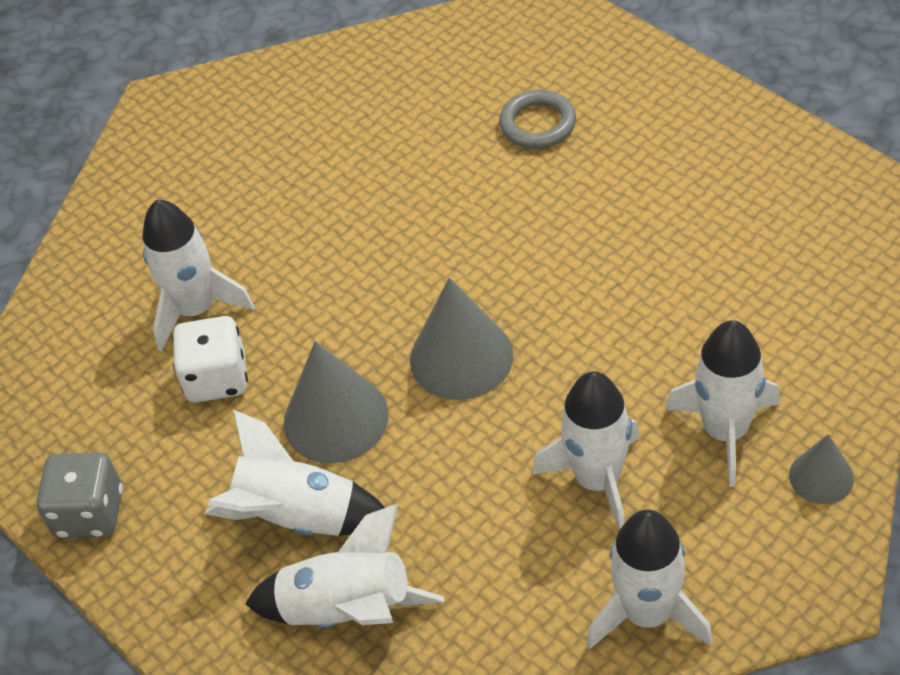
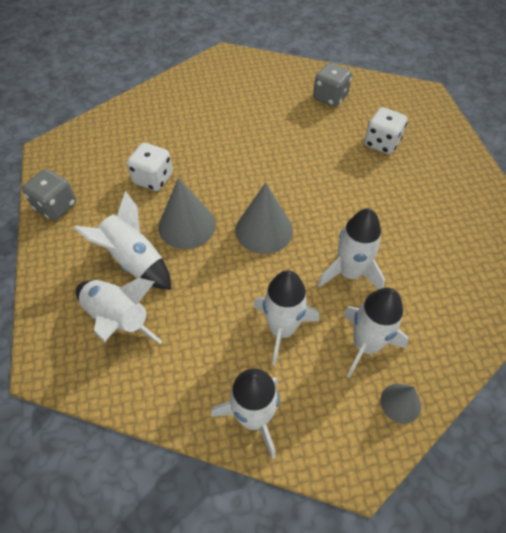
camera: 25 degrees right, 5 degrees up
white rocket [142,200,254,352] -> white rocket moved to [318,209,385,289]
grey ring [499,90,576,149] -> white dice [364,107,407,154]
none -> grey dice [313,63,352,107]

